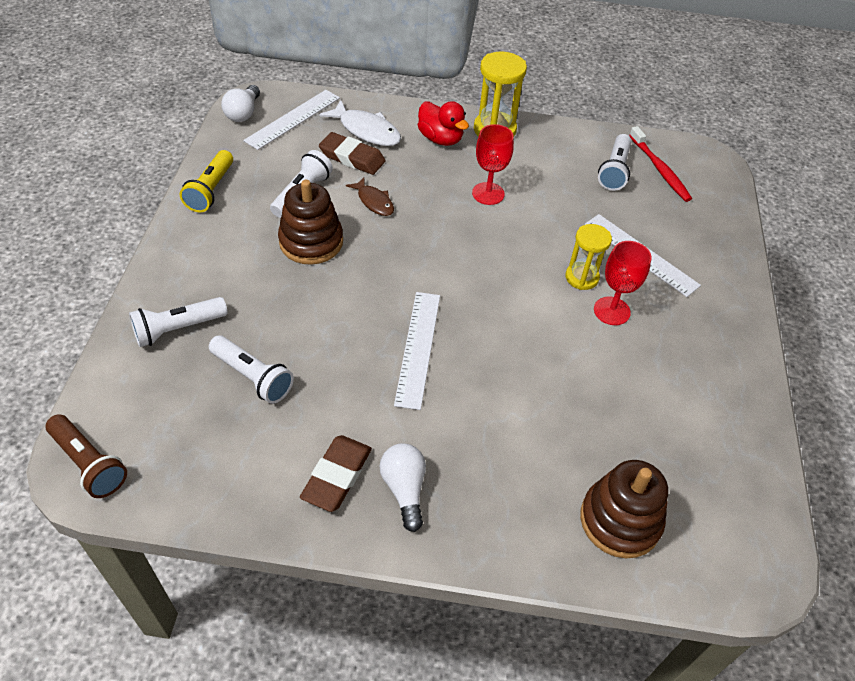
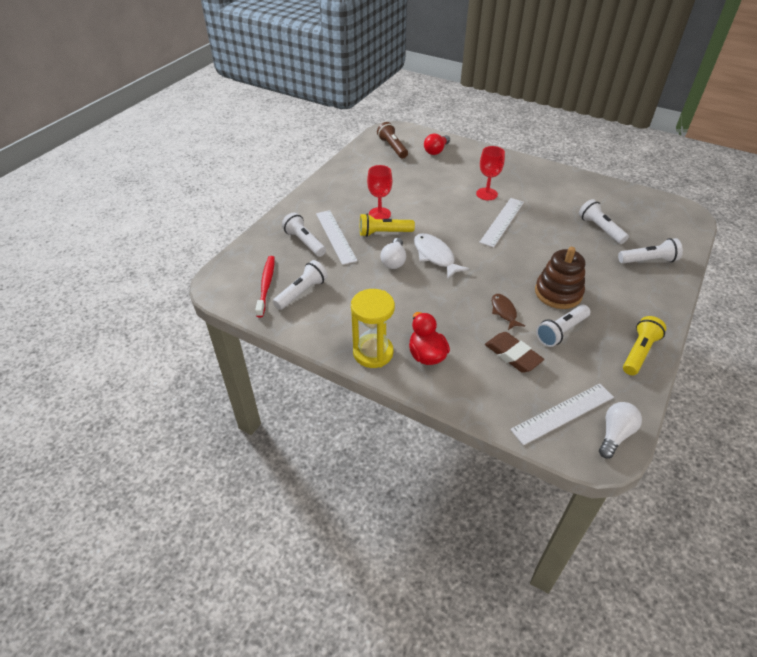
camera: 155 degrees left, 5 degrees down
brown flashlight [46,414,127,498] -> brown flashlight moved to [377,122,408,159]
brown eraser [300,435,372,512] -> none
white fish [319,100,401,146] -> white fish moved to [414,233,470,279]
white light bulb [379,443,426,532] -> white light bulb moved to [380,238,406,269]
red goblet [472,124,514,205] -> red goblet moved to [476,146,505,200]
yellow hourglass [565,224,612,290] -> yellow flashlight [360,214,415,237]
brown stacking toy [580,460,668,558] -> red light bulb [424,133,450,155]
none -> white flashlight [282,213,326,257]

